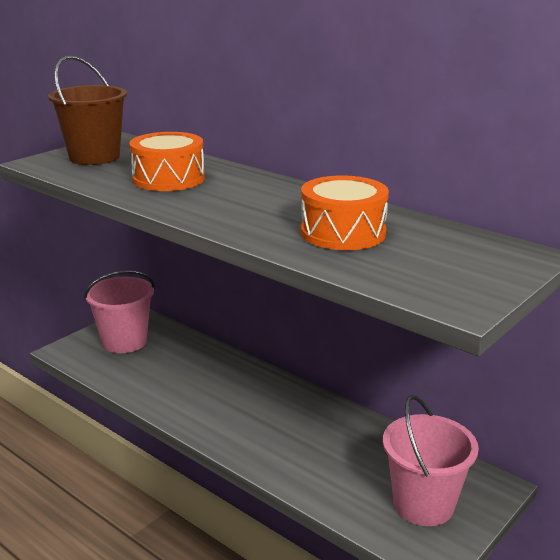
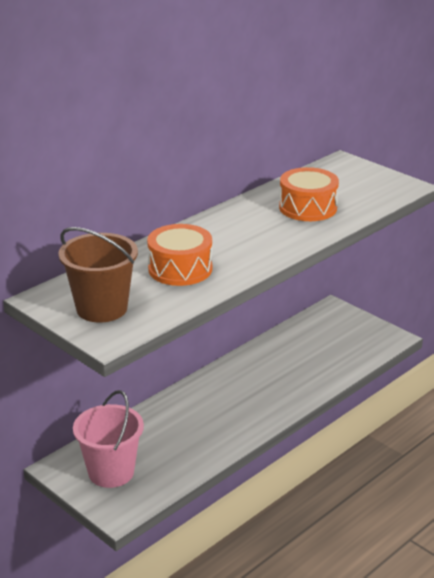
camera: 85 degrees left, 5 degrees up
pink bucket [383,395,479,526] -> none

